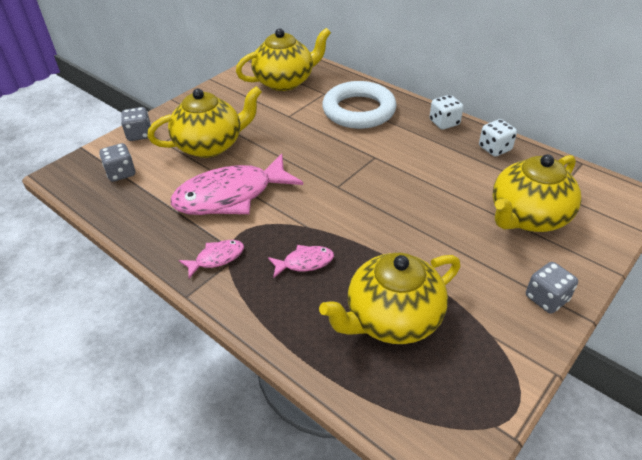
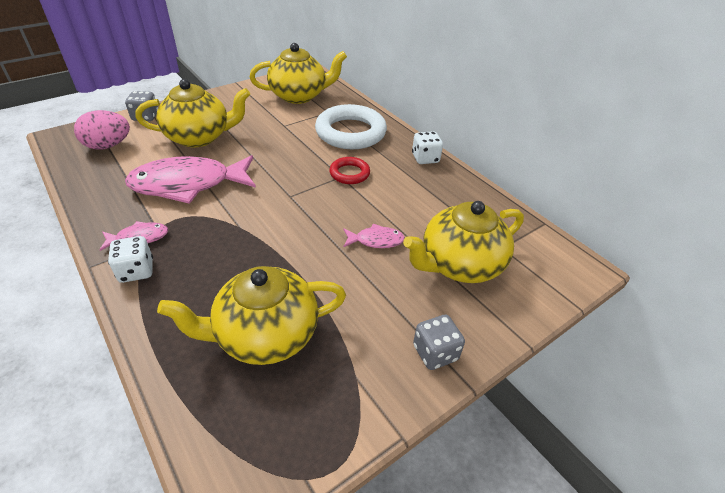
camera: 10 degrees right, 0 degrees up
grey dice [99,143,135,182] -> pink egg [74,110,130,150]
pink fish [268,245,334,278] -> pink fish moved to [343,224,405,248]
white dice [479,119,517,157] -> white dice moved to [108,236,153,283]
none -> red ring [329,157,370,184]

